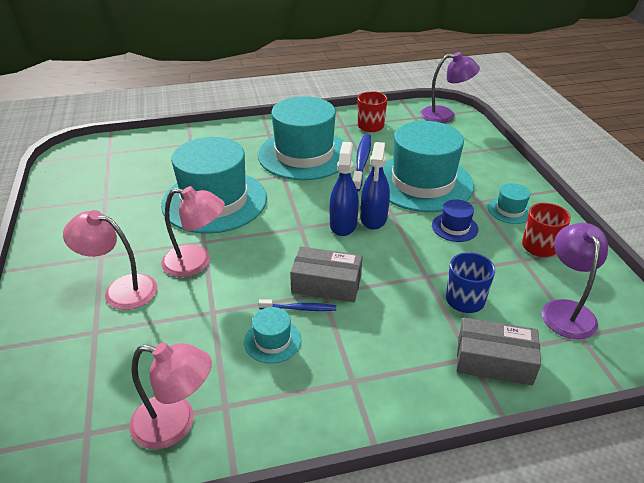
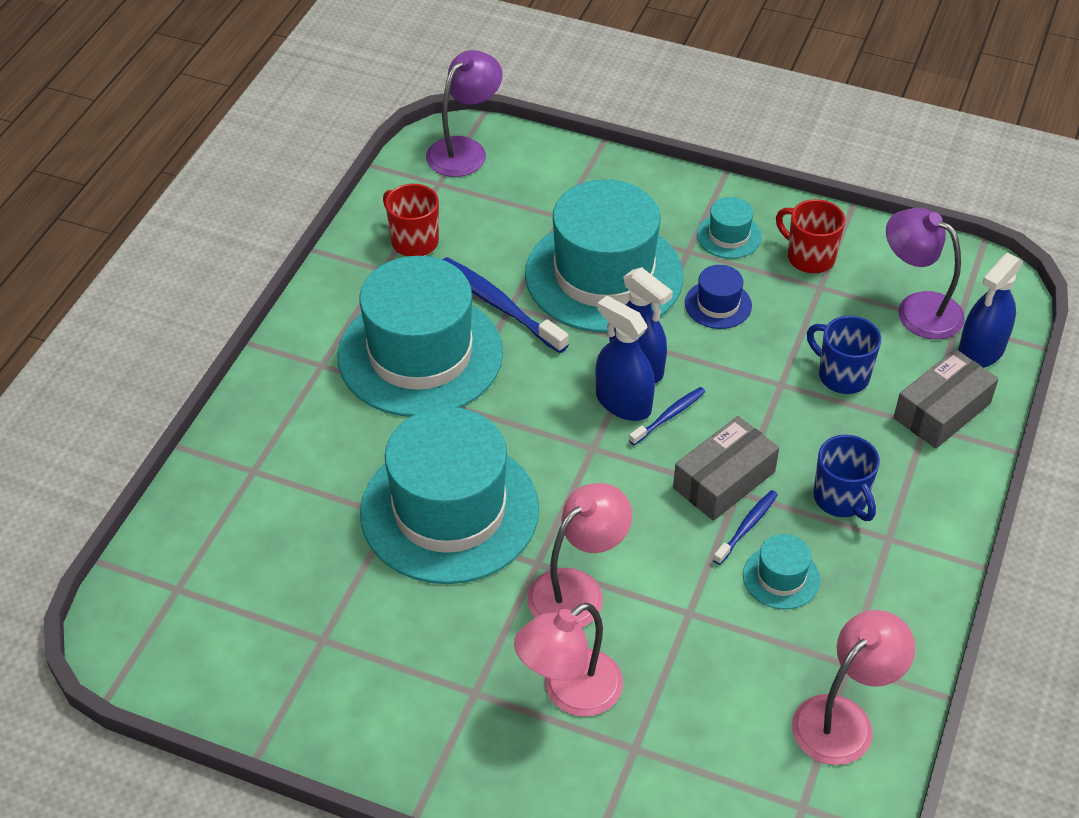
camera: 55 degrees left, 10 degrees up
none -> blue toothbrush [629,387,705,445]
none -> blue mug [814,435,880,521]
none -> blue spray bottle [958,253,1023,368]

